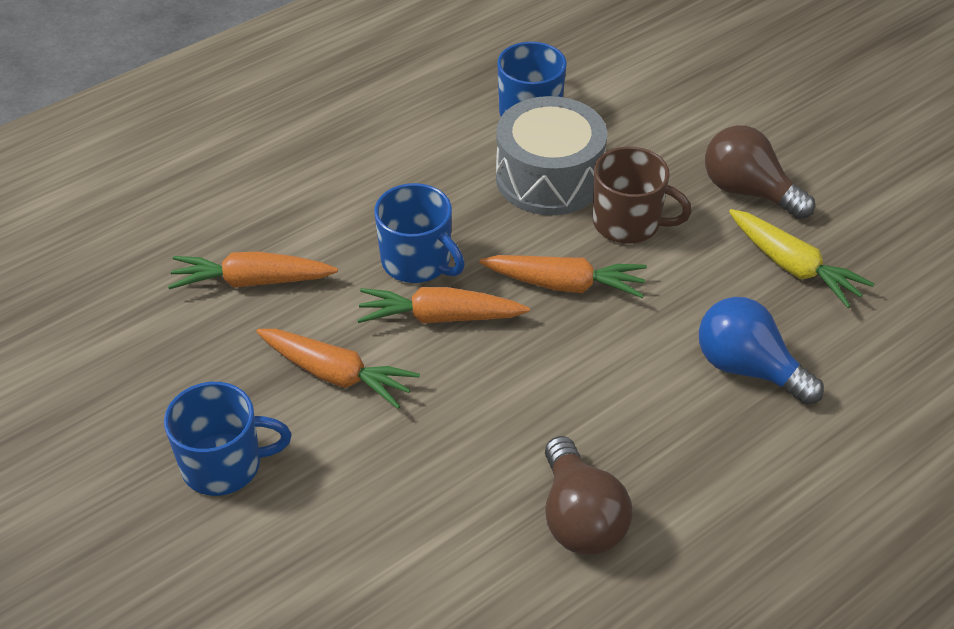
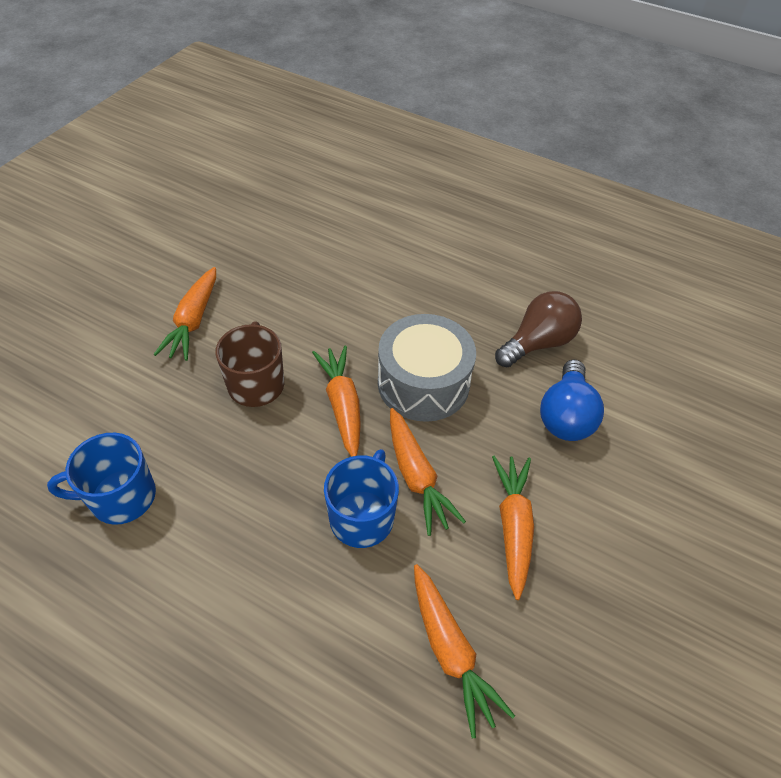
camera: 115 degrees left, 5 degrees up
blue mug [164,382,291,496] -> none
grey drum [496,96,607,215] -> grey drum moved to [378,314,476,422]
blue light bulb [699,297,824,405] -> blue light bulb moved to [540,360,604,441]
brown light bulb [705,125,815,219] -> orange carrot [153,267,216,361]
yellow carrot [729,209,874,308] -> none

